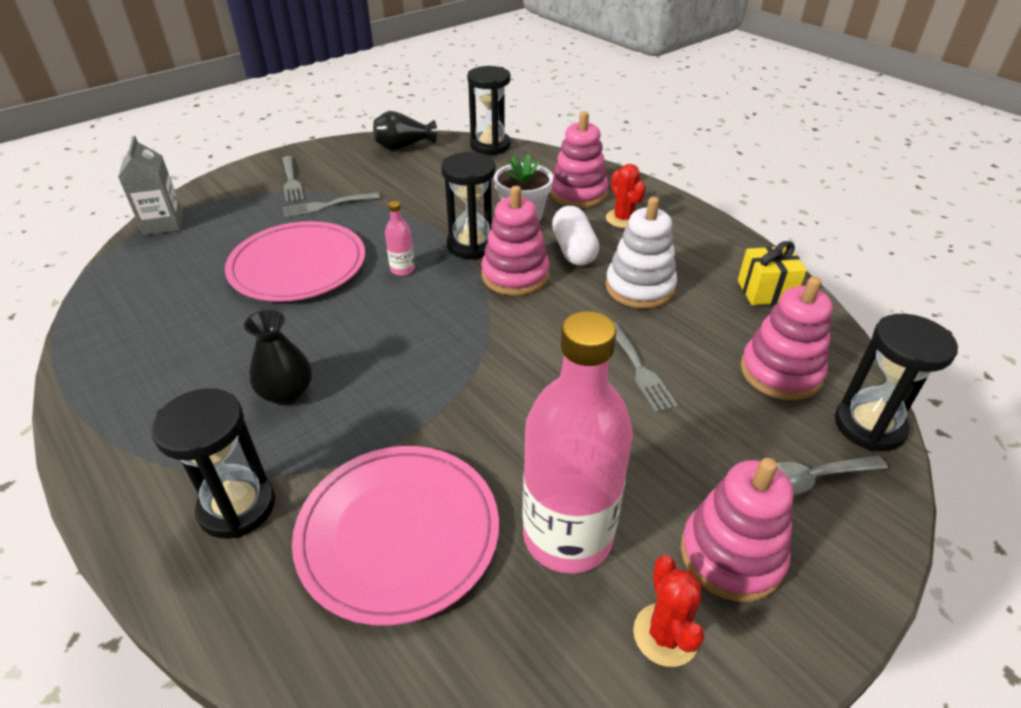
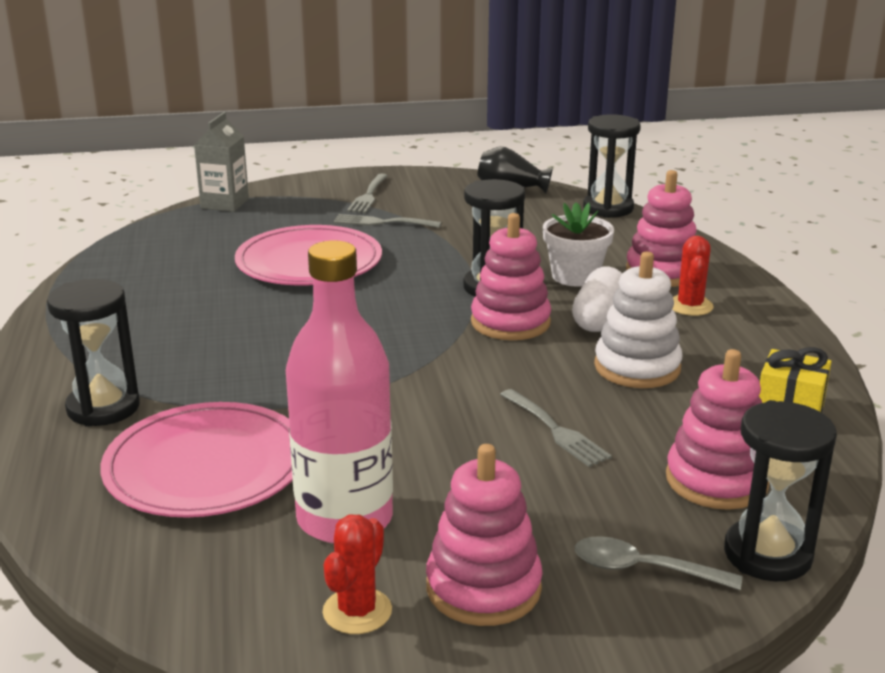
camera: 30 degrees right, 15 degrees down
black vase [244,310,312,405] -> none
pink bottle [385,201,415,276] -> none
grey fork [613,322,679,413] -> grey fork turned 45 degrees counterclockwise [500,389,612,467]

